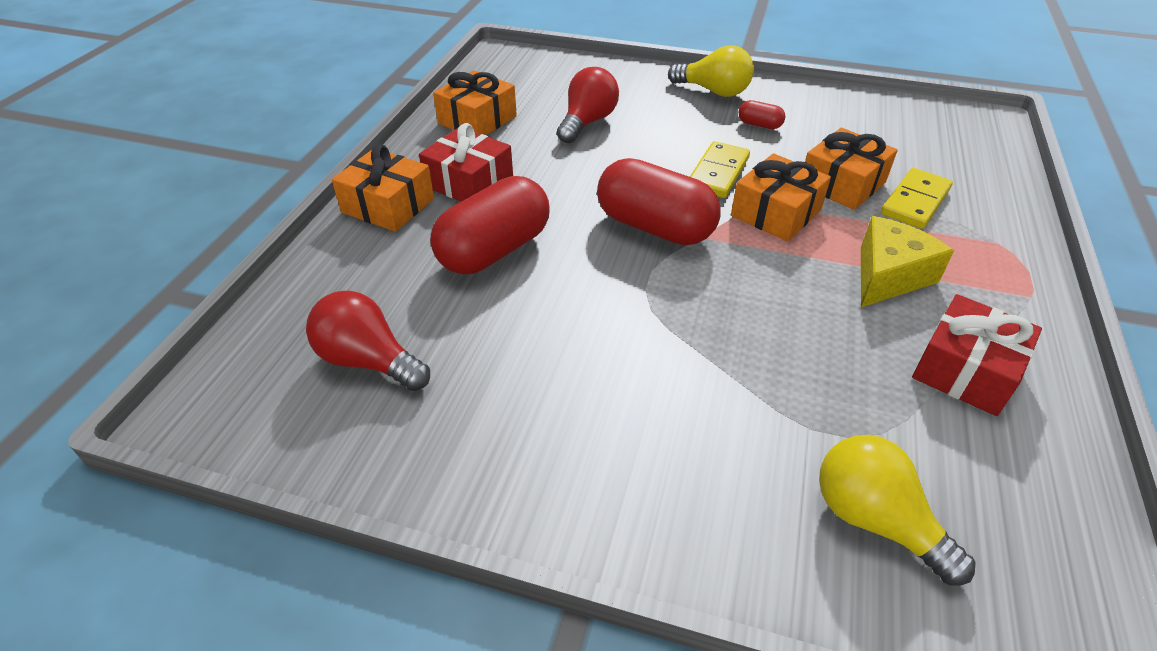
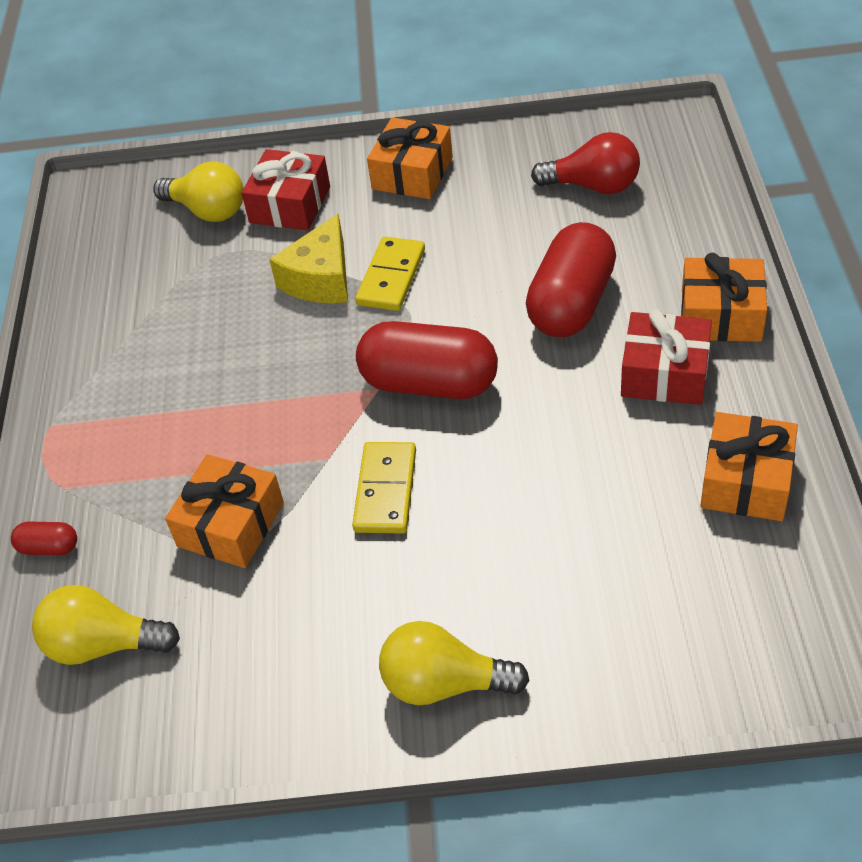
camera: 165 degrees right, 5 degrees up
red light bulb [557,67,619,143] -> none
orange gift [731,153,831,242] -> orange gift moved to [367,117,453,199]
red capsule [739,100,785,129] -> red capsule moved to [11,522,77,555]
yellow cheese [861,216,954,307] -> yellow cheese moved to [269,214,348,303]
yellow domino [881,168,953,229] -> yellow domino moved to [355,237,425,311]
red gift [912,294,1042,416] -> red gift moved to [242,149,330,230]
none -> yellow light bulb [32,585,180,665]

